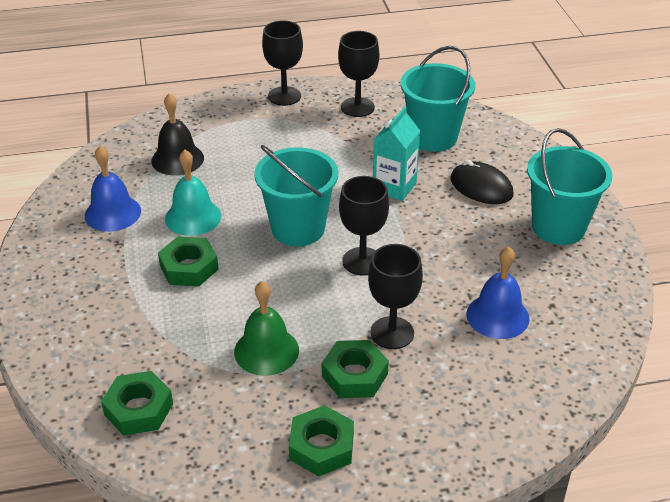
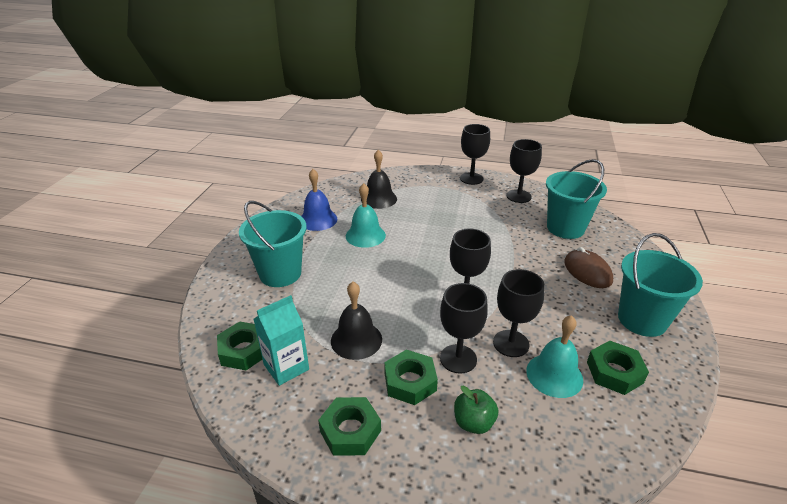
camera: 25 degrees right, 5 degrees down
green nut [158,237,219,287] -> green nut moved to [587,341,649,395]
green bell [234,281,299,376] -> black bell [331,282,382,360]
turquoise bucket [254,145,338,246] -> turquoise bucket moved to [239,201,307,287]
turquoise carton [373,106,420,201] -> turquoise carton moved to [253,295,309,386]
black mouse [450,160,513,204] -> brown mouse [564,247,613,288]
blue bell [466,246,530,339] -> turquoise bell [526,315,583,398]
none -> green apple [454,385,498,434]
none -> black goblet [493,269,545,357]

